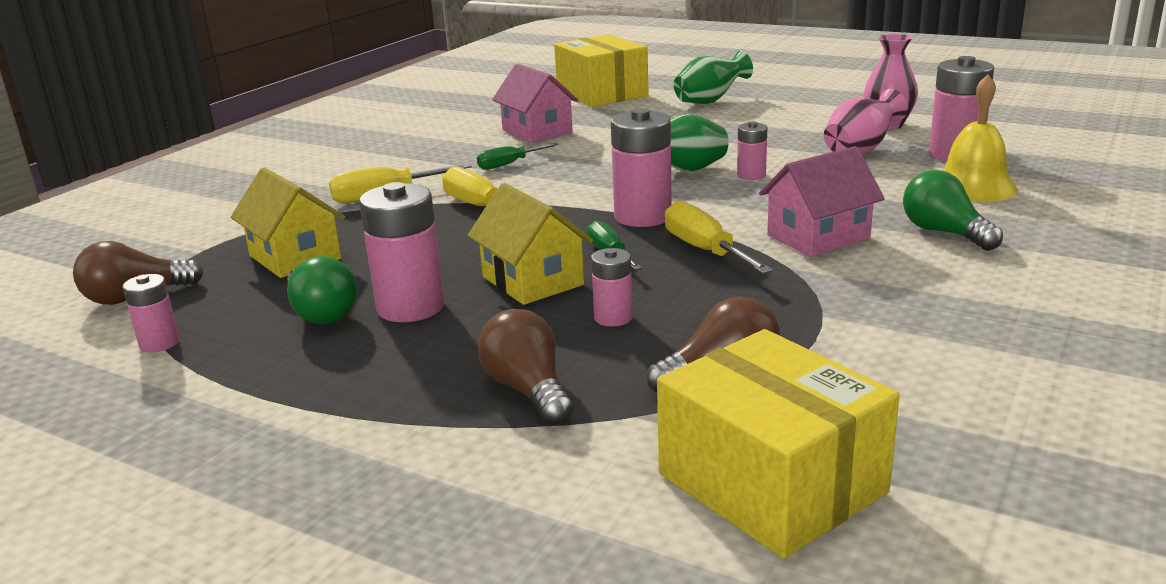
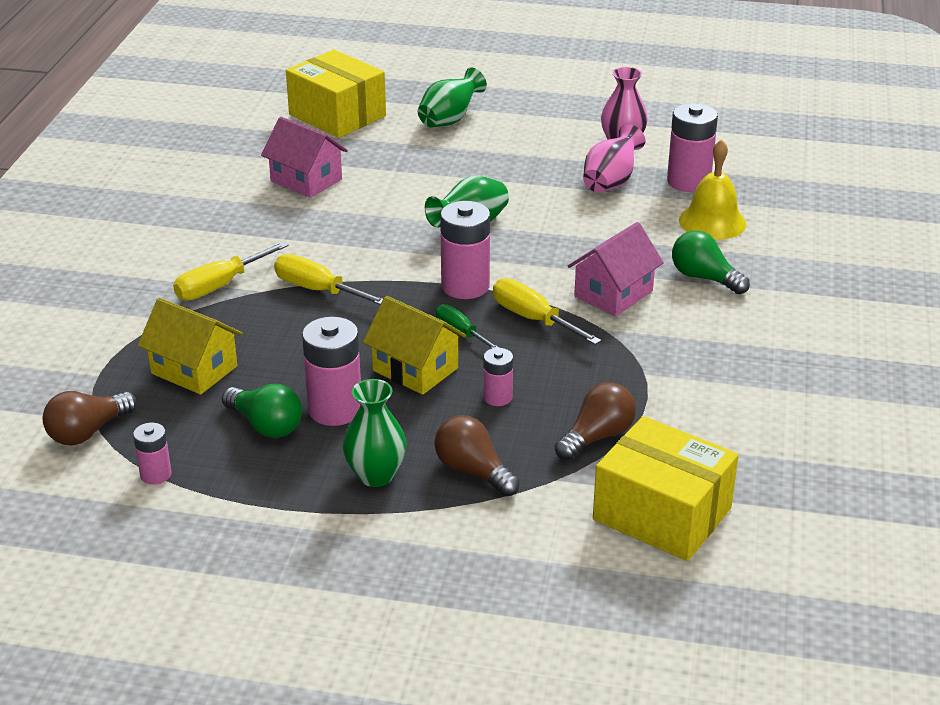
camera: 20 degrees left, 10 degrees up
green screwdriver [477,143,558,170] -> none
pink battery [737,121,767,180] -> none
none -> green vase [343,379,407,487]

